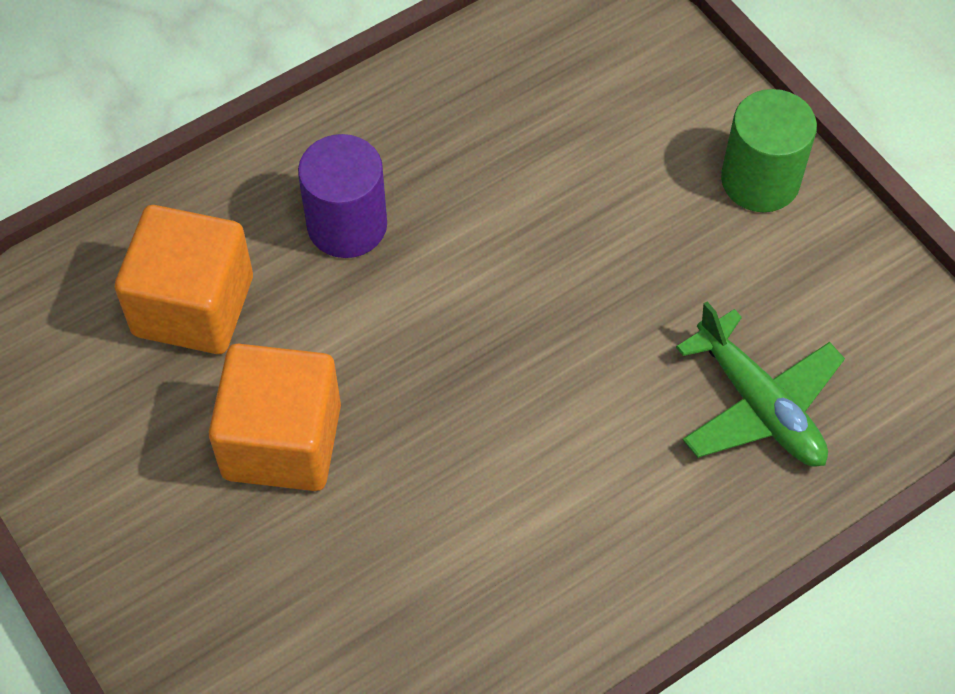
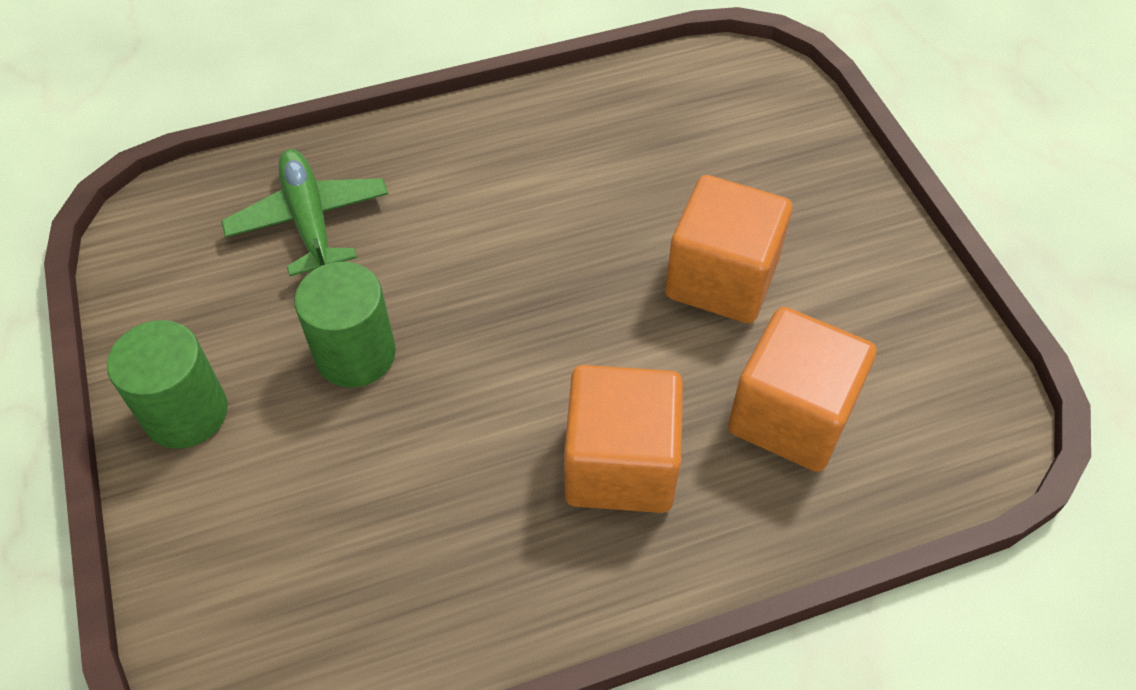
camera: 165 degrees left, 5 degrees down
purple cylinder [298,134,387,258] -> orange cube [564,365,683,513]
none -> green cylinder [294,262,396,388]

